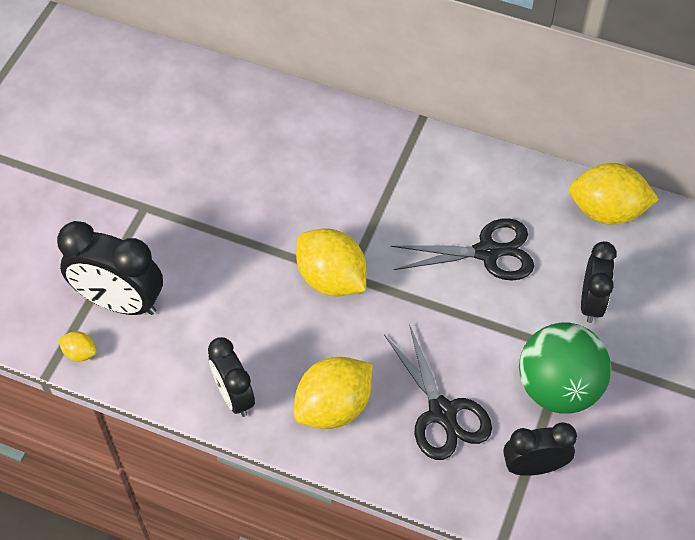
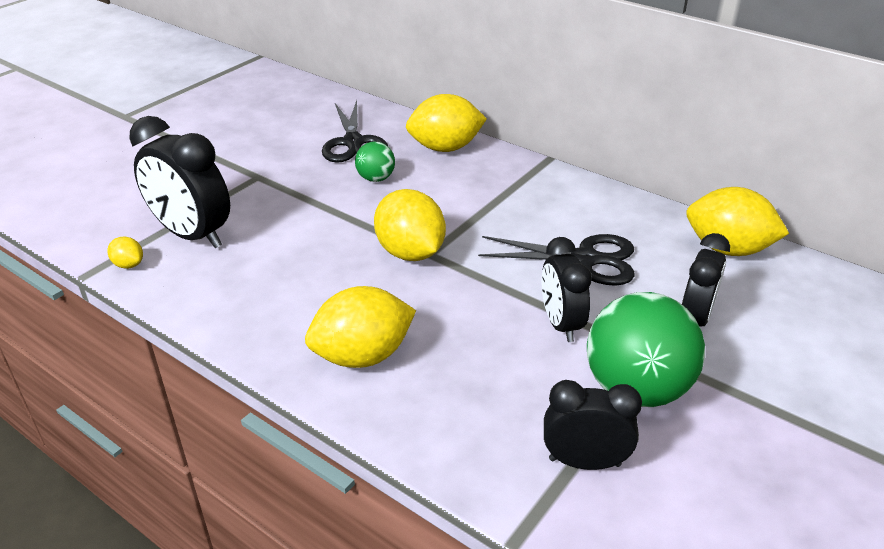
camera: 15 degrees right, 20 degrees down
black clock [208,337,255,417] -> black clock moved to [541,237,592,342]
black scissors [384,324,492,460] -> black scissors moved to [322,100,388,163]
none -> green ball [355,142,395,182]
none -> yellow lemon [406,94,487,152]

